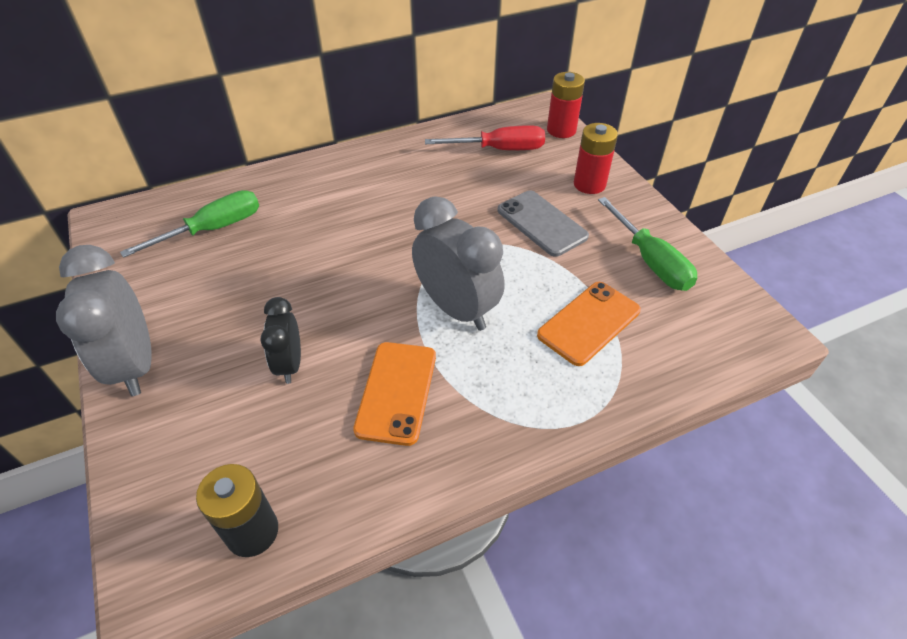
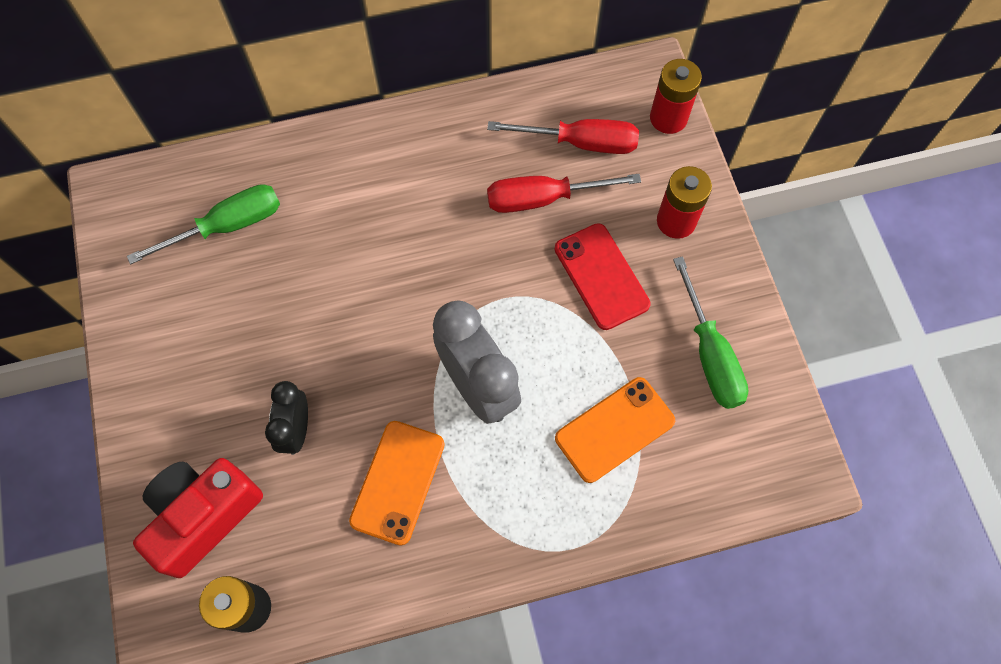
camera: 10 degrees right, 20 degrees up
grey clock [56,245,152,396] -> none
grey phone [498,190,589,257] -> red phone [555,223,651,330]
none -> red camera [133,458,263,578]
none -> red screwdriver [487,174,641,213]

